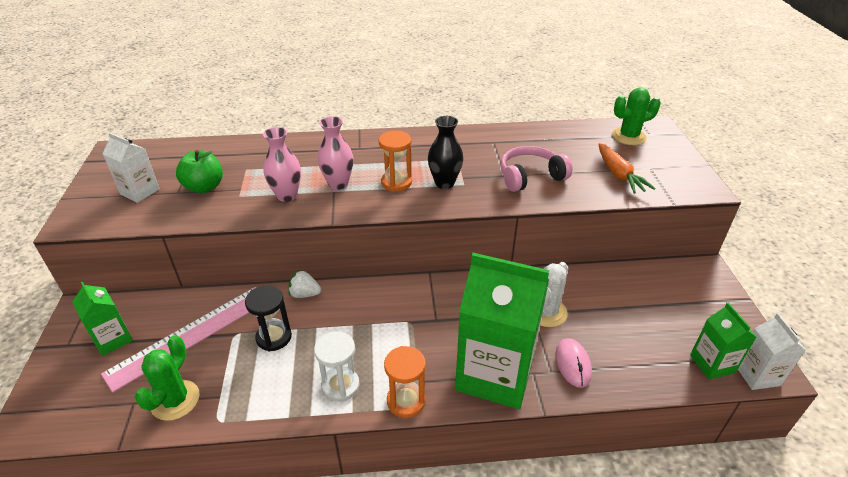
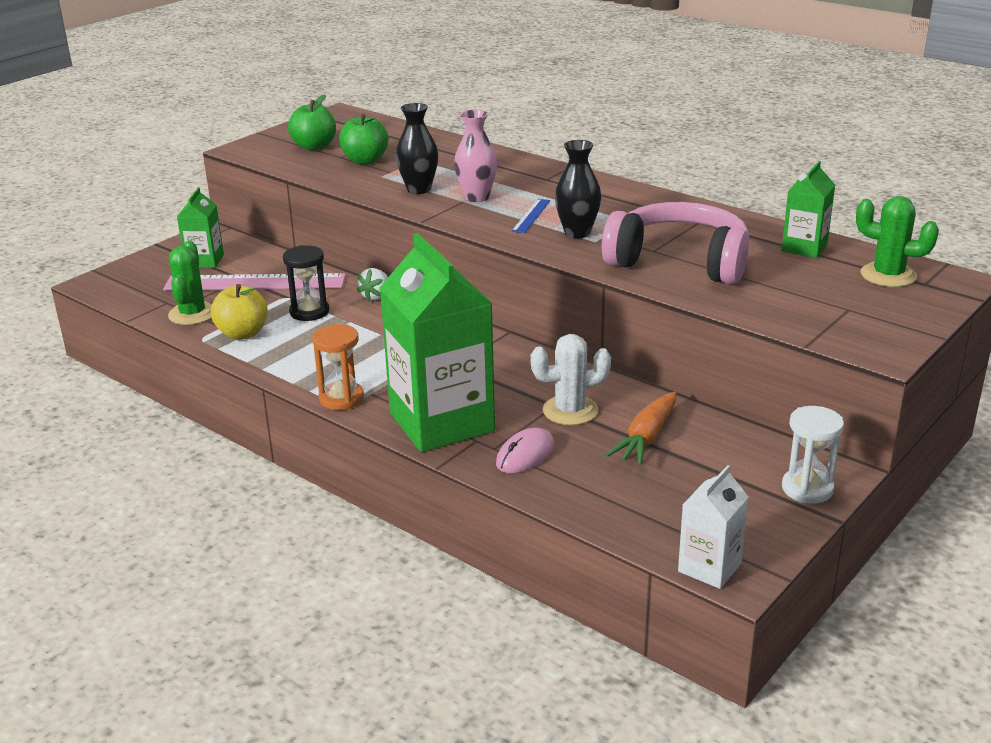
camera: 45 degrees right, 10 degrees down
white carton [103,132,160,203] -> green apple [288,94,336,150]
green cactus [135,335,200,421] -> green cactus turned 60 degrees counterclockwise [168,241,212,325]
pink vase [263,127,301,202] -> black vase [396,103,438,194]
white strawberry [288,270,321,298] -> white strawberry turned 120 degrees counterclockwise [357,268,388,302]
white hourglass [314,331,360,402] -> white hourglass moved to [782,406,844,504]
orange hourglass [379,131,412,192] -> blue ruler [512,199,550,233]
pink headphones [500,146,573,192] -> pink headphones [602,202,749,285], size x1.50
orange carrot [598,143,656,194] -> orange carrot moved to [606,392,676,466]
green carton [690,303,757,379] -> green carton moved to [782,161,835,258]
none -> yellow apple [211,284,267,340]

